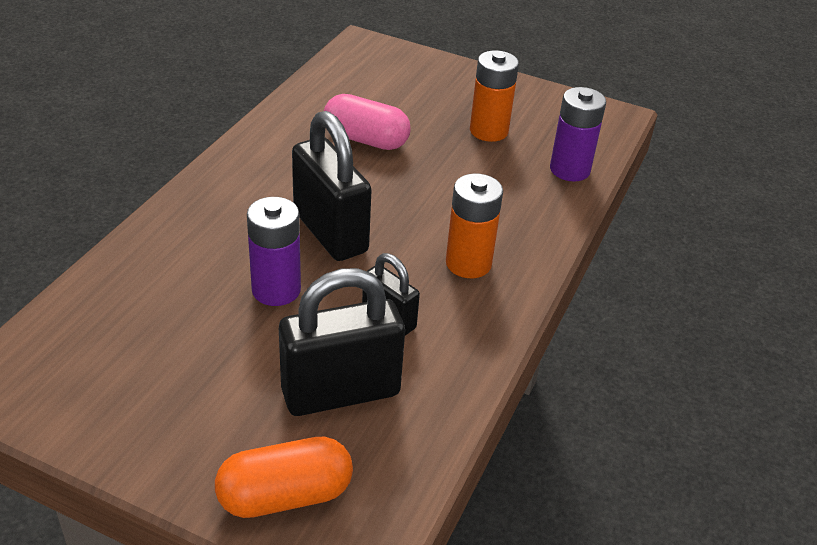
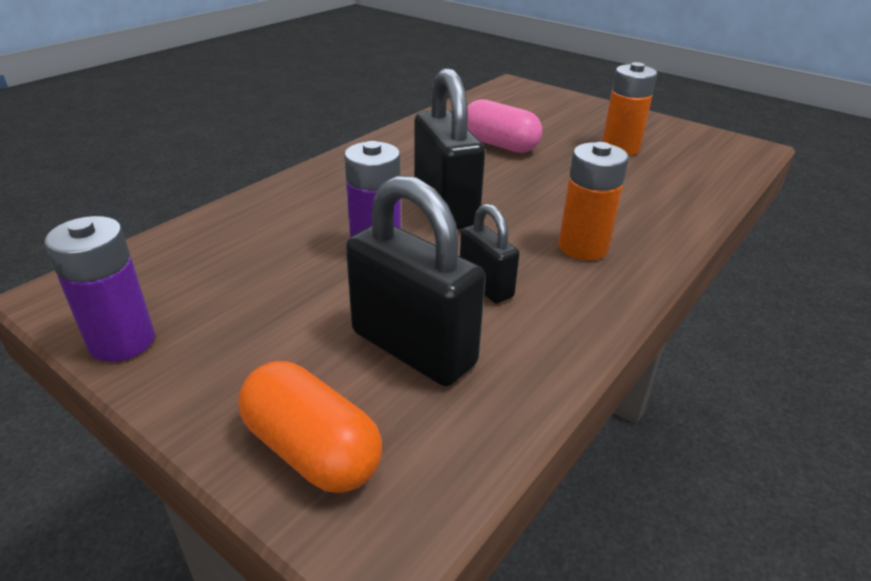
camera: 15 degrees right, 5 degrees down
orange capsule [215,437,353,518] -> orange capsule turned 45 degrees clockwise [238,361,382,493]
black padlock [279,268,405,416] -> black padlock turned 45 degrees clockwise [346,175,486,386]
purple battery [550,87,606,182] -> purple battery moved to [44,216,155,362]

